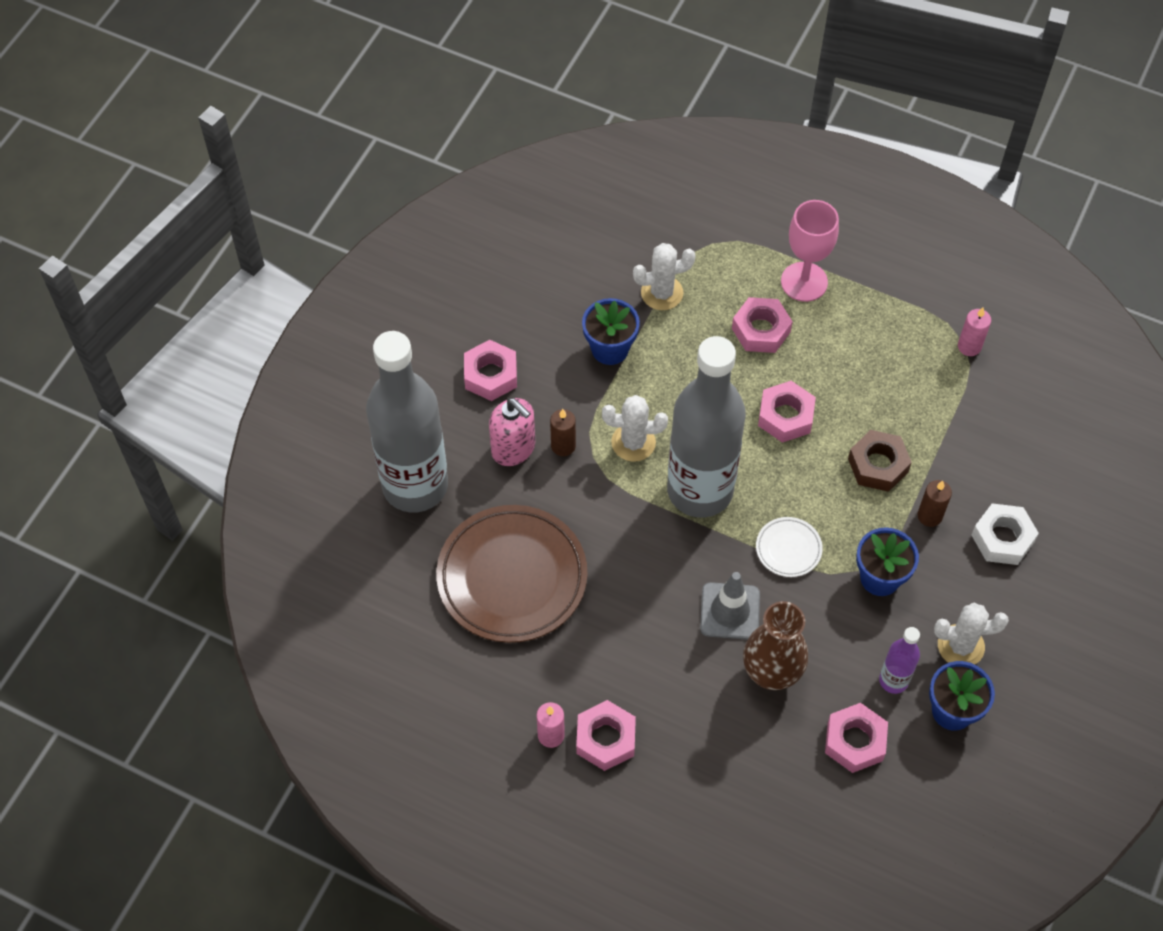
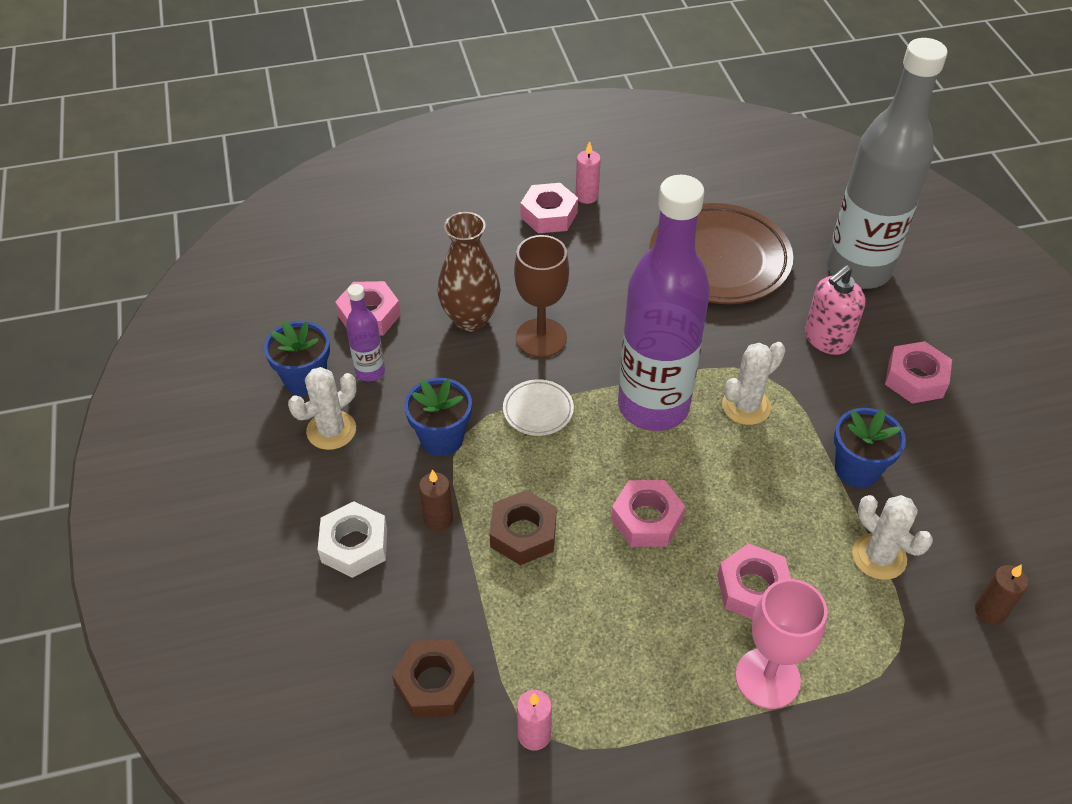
camera: 140 degrees right, 10 degrees down
pink soap dispenser [489,398,535,466] -> pink soap dispenser turned 45 degrees counterclockwise [805,265,865,355]
brown candle [550,409,576,456] -> brown candle moved to [975,564,1029,625]
white cactus [633,243,696,310] -> white cactus turned 75 degrees counterclockwise [852,495,933,580]
grey bottle [667,336,746,518] -> purple bottle [618,175,710,431]
grey traffic cone [700,572,760,640] -> brown goblet [514,235,569,358]
none -> brown nut [392,639,474,718]

